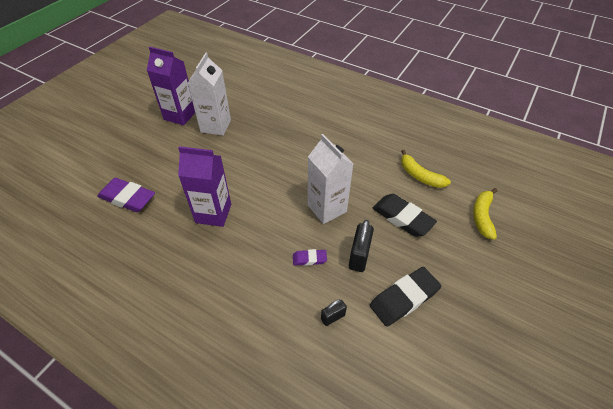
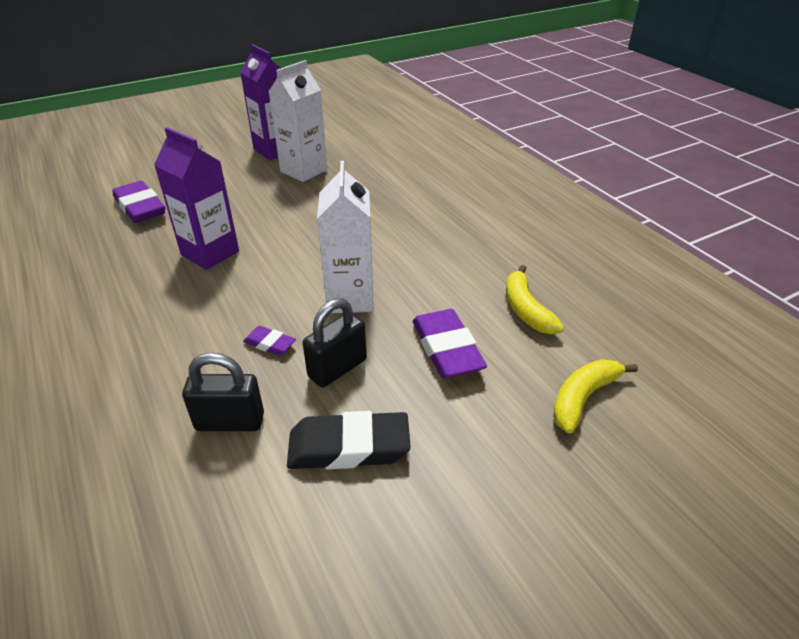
camera: 30 degrees right, 10 degrees down
black padlock [321,300,347,326] -> black padlock [182,353,264,431], size x1.70
black eraser [373,194,437,237] -> purple eraser [413,309,487,378]

